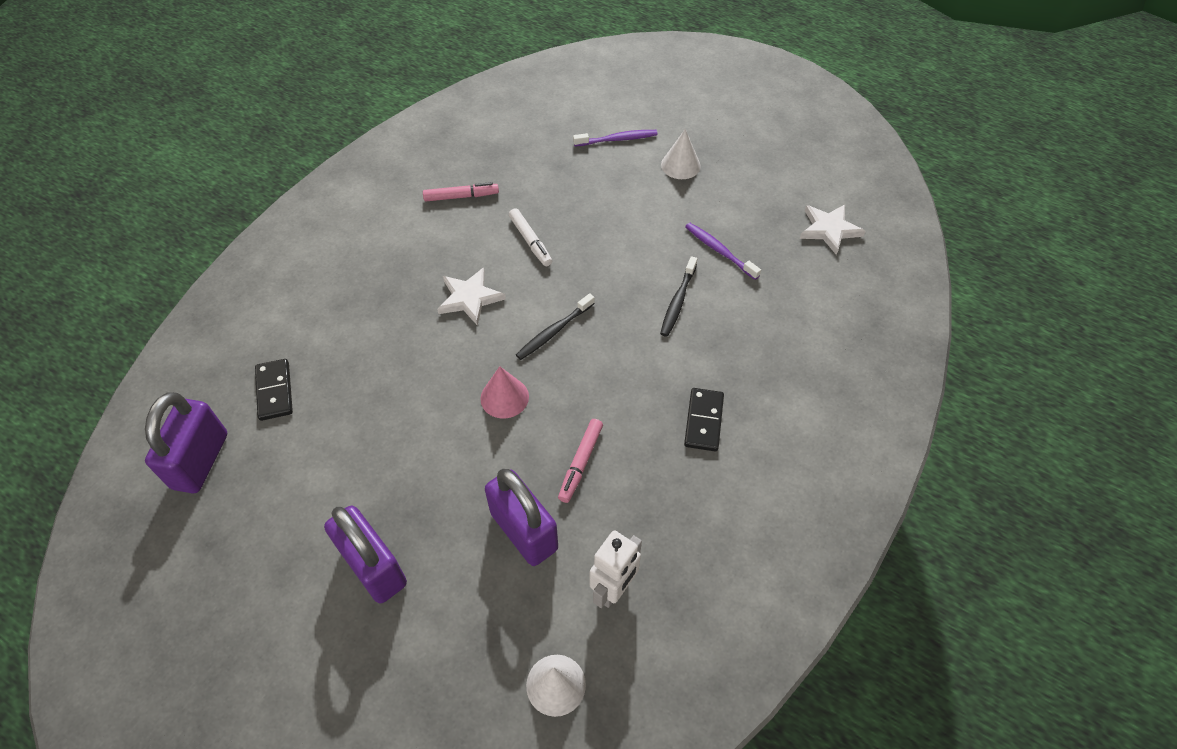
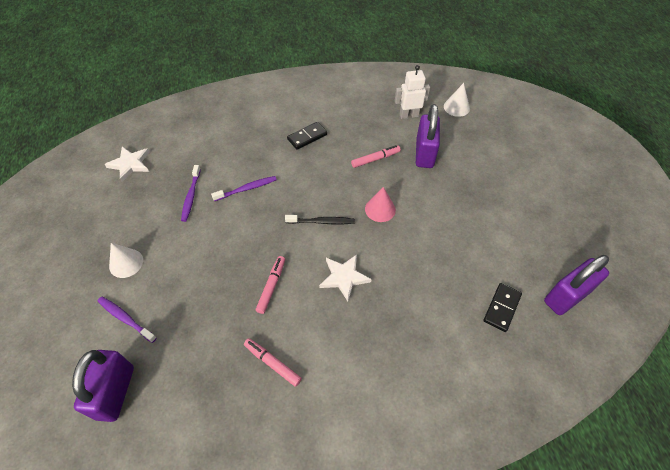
camera: 135 degrees left, 0 degrees up
purple padlock [324,506,407,603] -> purple padlock moved to [72,350,134,422]
white marker [509,208,552,266] -> pink marker [256,256,285,314]
black toothbrush [660,256,697,337] -> purple toothbrush [211,176,277,201]

